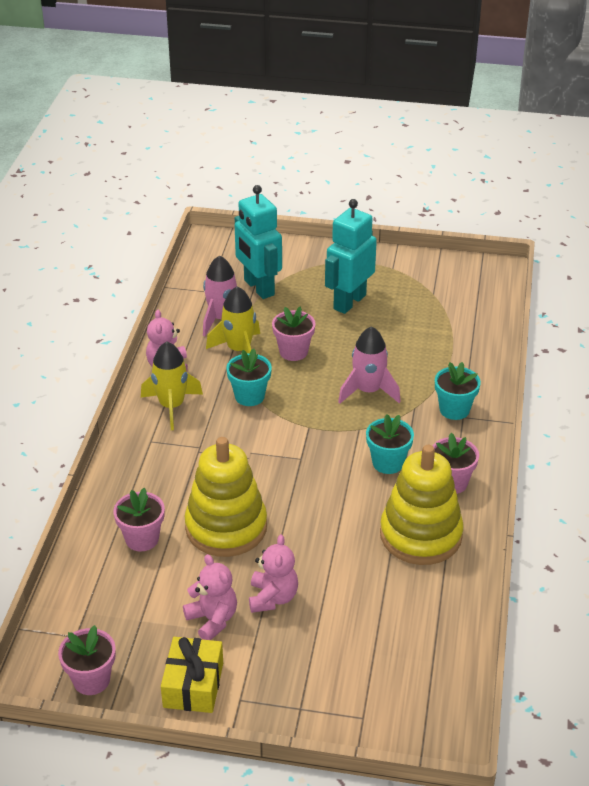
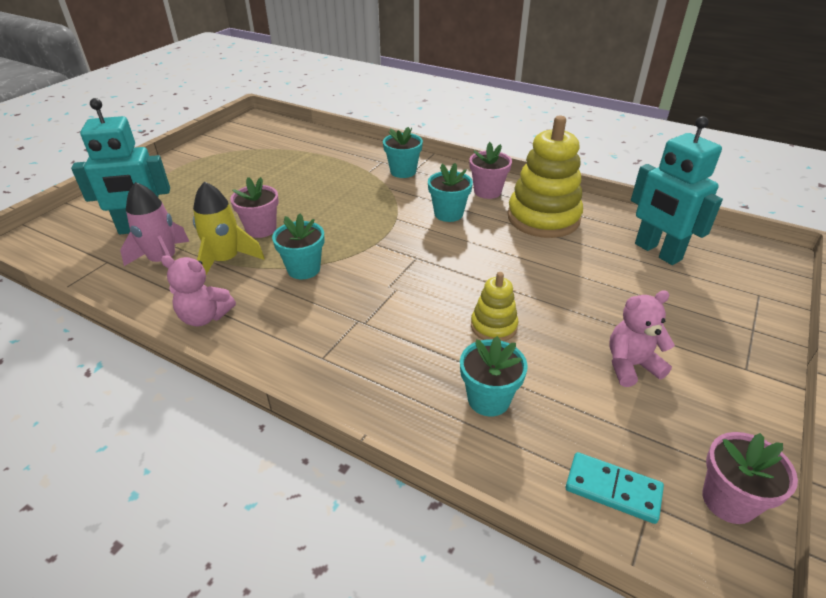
camera: 70 degrees left, 0 degrees up
pink flower pot [113,488,165,552] -> turquoise flower pot [460,336,528,416]
yellow rocket [141,342,203,430] -> none
yellow gift [161,637,223,713] -> none
yellow stacking toy [185,437,267,557] -> yellow stacking toy [471,272,518,341], size x0.51
pink teddy bear [249,534,298,613] -> none
turquoise robot [325,199,377,314] -> turquoise robot moved to [631,116,723,265]
pink rocket [338,326,401,404] -> none
none -> turquoise domino [566,452,664,524]

